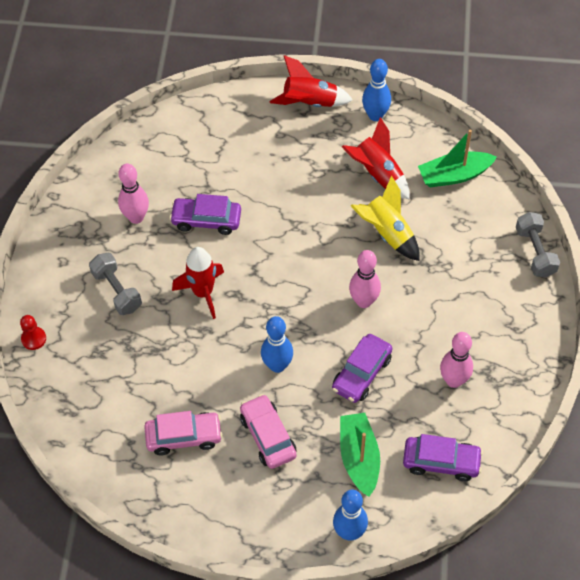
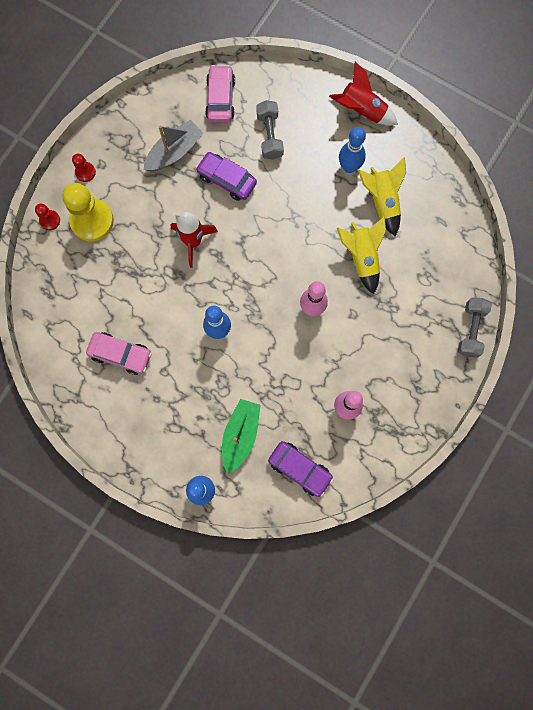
camera: 25 degrees right, 20 degrees up
grey dumbbell [89,253,142,315] -> grey dumbbell moved to [256,100,284,160]
pink bowling pin [118,163,149,224] -> grey boat [143,120,204,171]
pink car [240,394,297,469] -> pink car moved to [205,65,235,122]
purple car [332,334,392,403] -> none
red rocket [342,117,410,200] -> yellow rocket [358,157,406,236]
blue bowling pin [362,59,391,121] -> blue bowling pin moved to [339,127,366,173]
green boat [418,130,497,187] -> none
none -> yellow pawn [62,183,114,241]
none -> red pawn [72,154,96,182]

